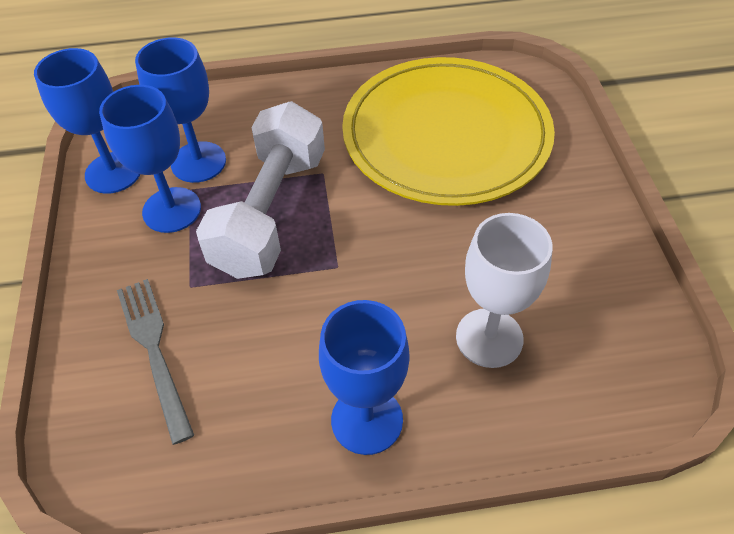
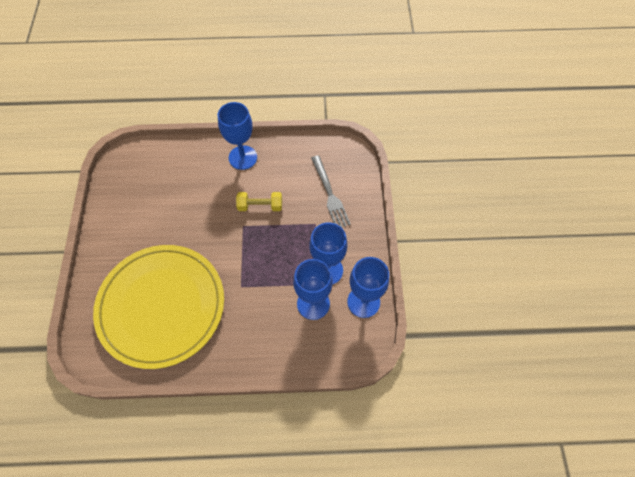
camera: 175 degrees left, 10 degrees up
white dumbbell [196,101,325,279] -> none
white goblet [456,213,553,368] -> none
none -> yellow dumbbell [236,192,282,211]

